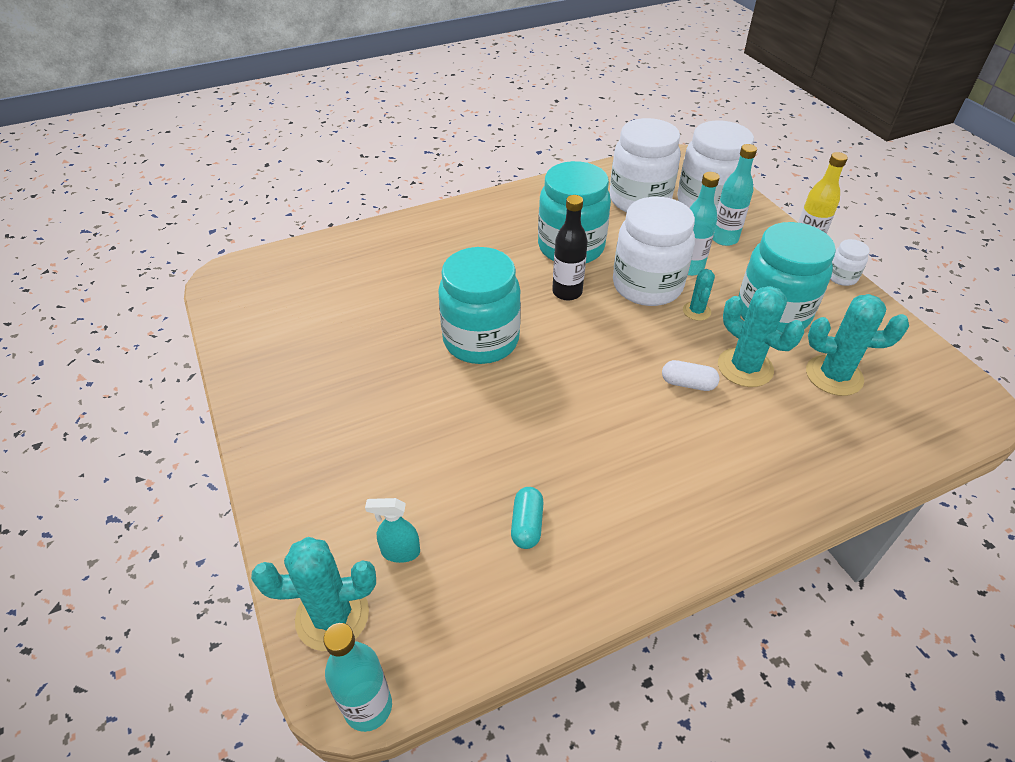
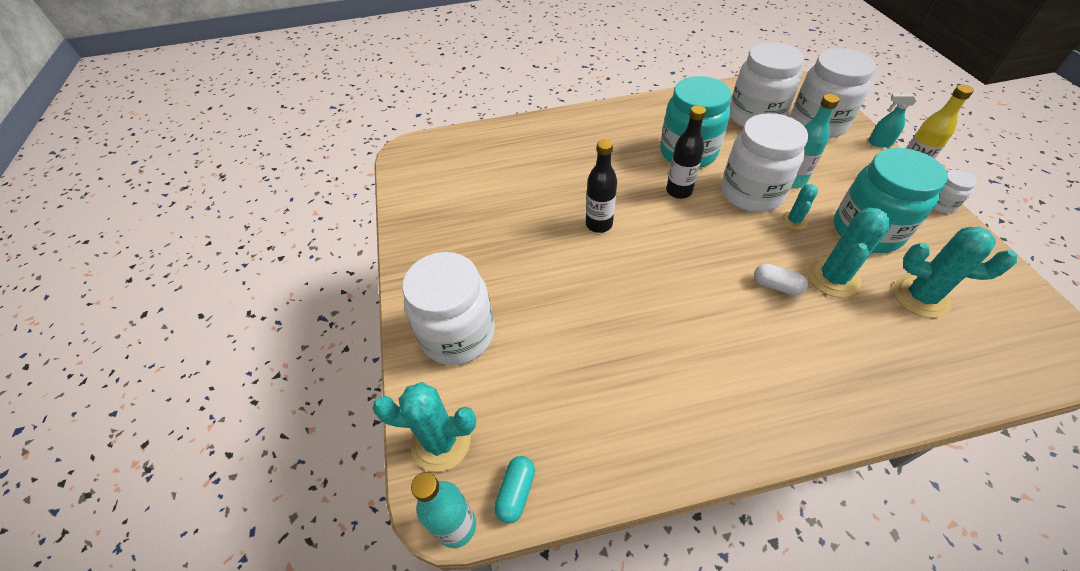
camera: 15 degrees right, 5 degrees up
turquoise spray bottle [365,498,420,563] -> turquoise spray bottle moved to [868,93,917,147]
turquoise jar [438,247,521,364] -> black bottle [586,139,617,233]
turquoise capsule [511,487,544,549] -> turquoise capsule moved to [494,456,535,524]
turquoise bottle [713,144,757,246] -> none
turquoise cactus [718,286,804,387] -> turquoise cactus turned 60 degrees clockwise [808,208,891,298]
none -> white jar [402,252,494,365]

